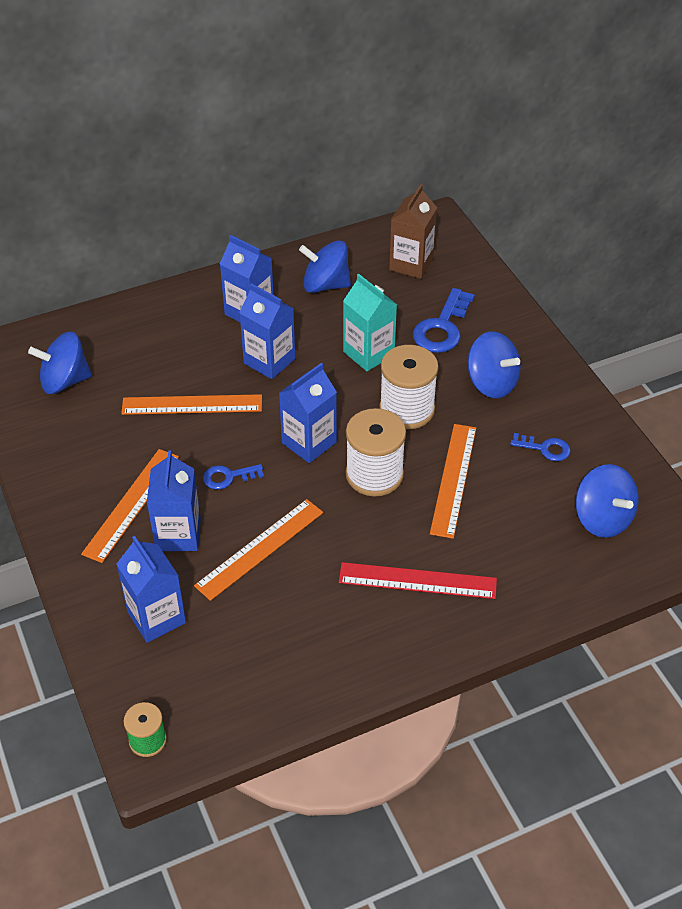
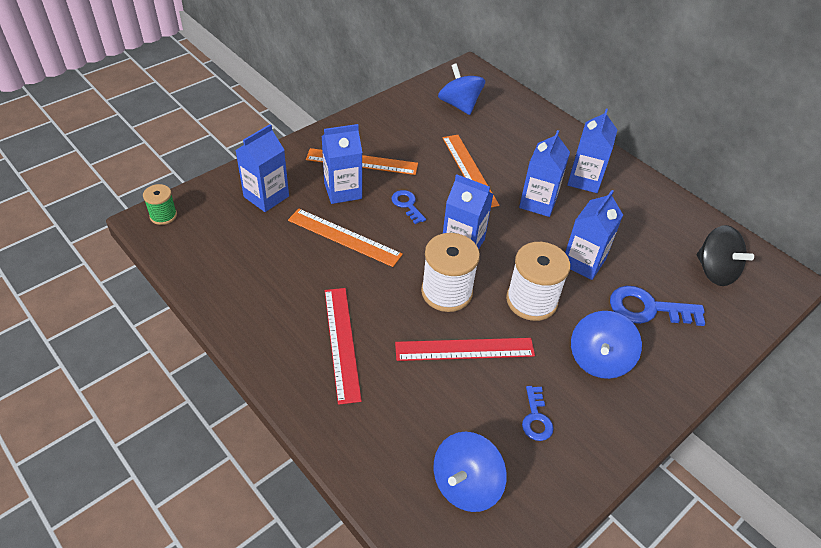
camera: 70 degrees right, 0 degrees up
blue spinning top [299,240,351,293] -> none
turquoise carton [343,274,397,371] -> blue carton [565,190,623,280]
brown carton [389,184,437,279] -> black spinning top [696,225,754,286]
orange ruler [430,424,476,539] -> red ruler [395,338,535,361]

